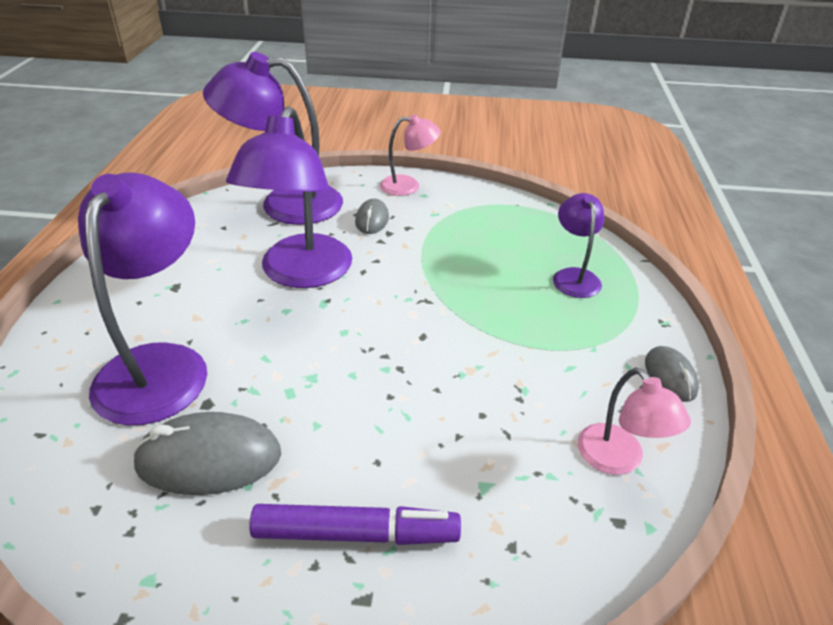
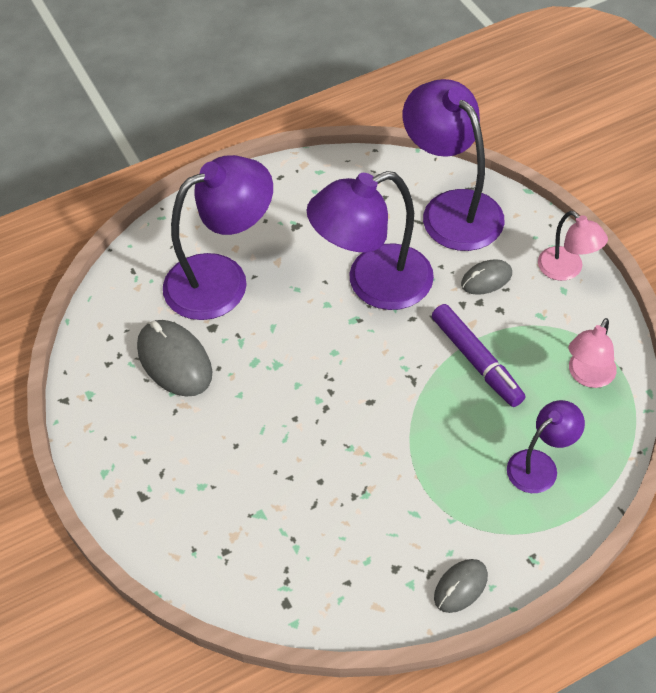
camera: 60 degrees right, 15 degrees up
purple marker [249,504,461,545] -> purple marker moved to [432,304,525,407]
pink lamp [578,368,691,475] -> pink lamp moved to [569,318,617,388]

